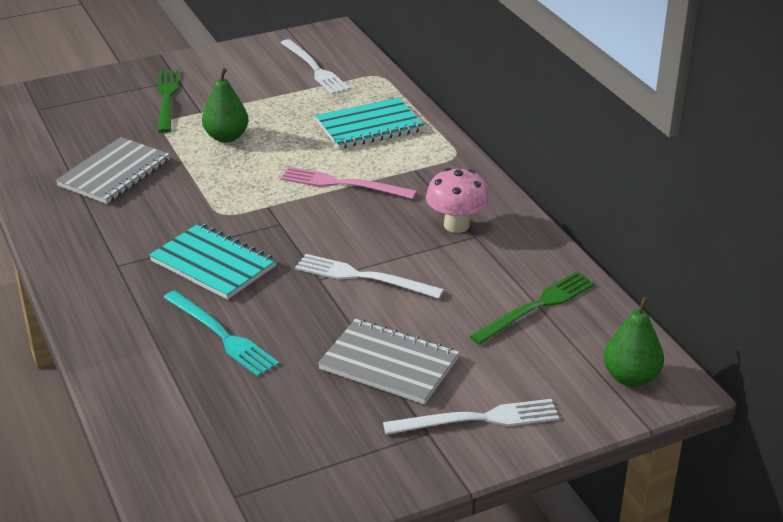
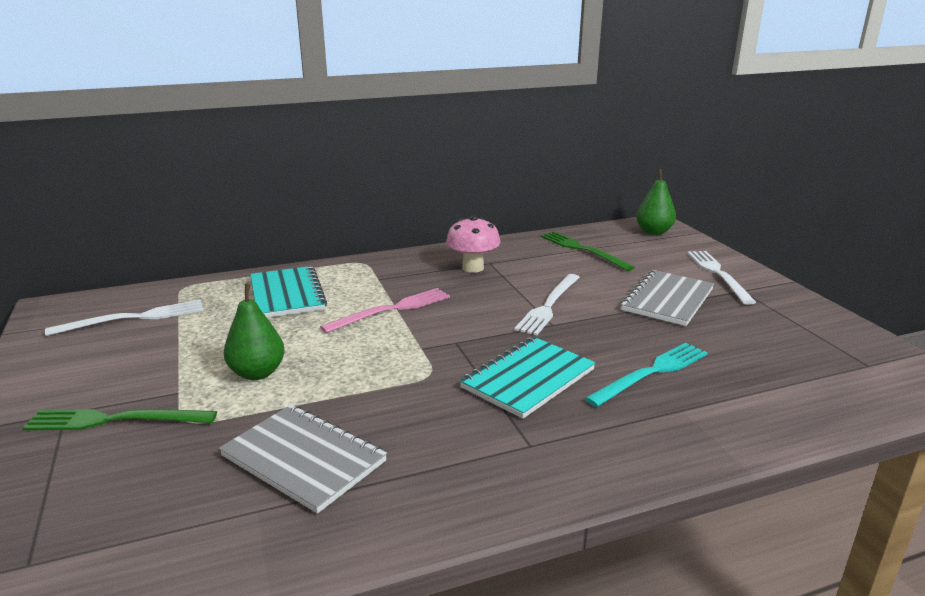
camera: 85 degrees left, 10 degrees down
pink fork [280,167,417,199] -> pink fork turned 150 degrees counterclockwise [320,288,450,333]

